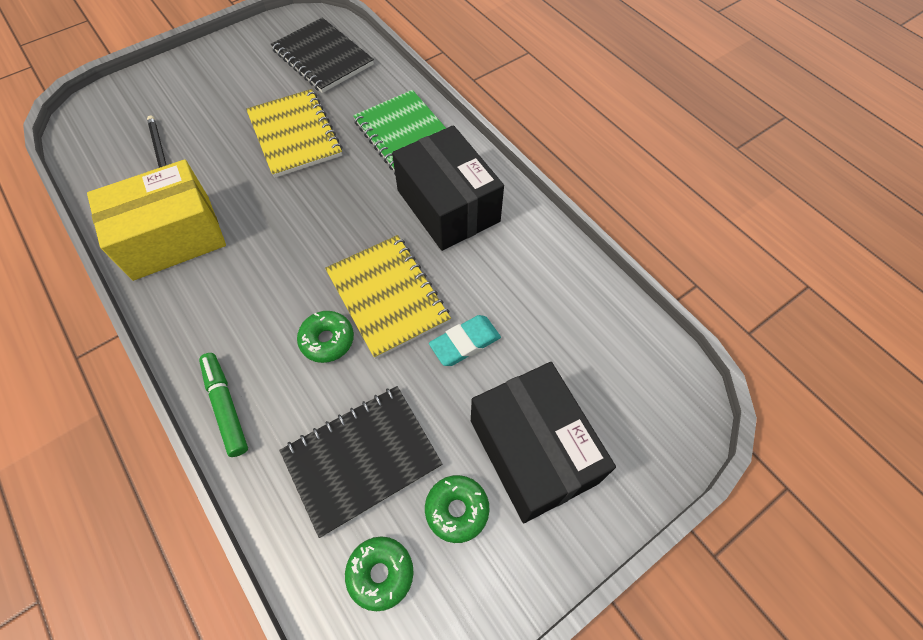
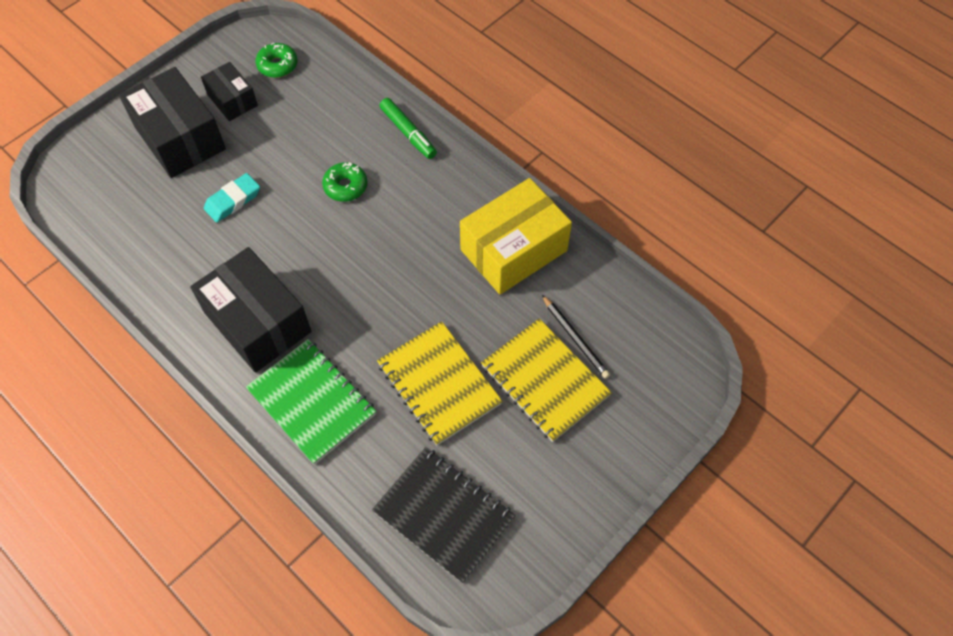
camera: 170 degrees right, 0 degrees up
black notebook [279,386,443,538] -> none
yellow notebook [325,235,451,359] -> yellow notebook moved to [481,319,612,442]
green donut [425,475,490,543] -> black box [201,62,258,121]

